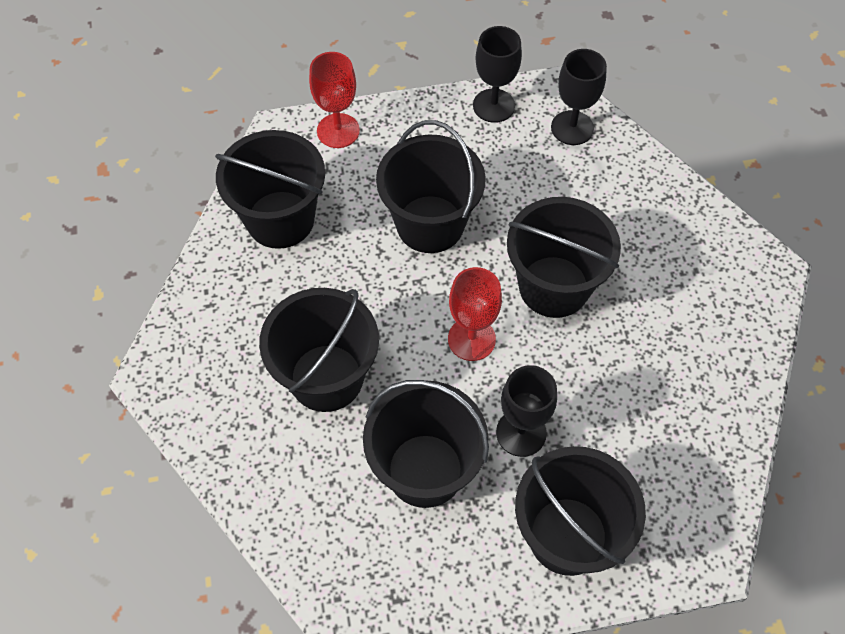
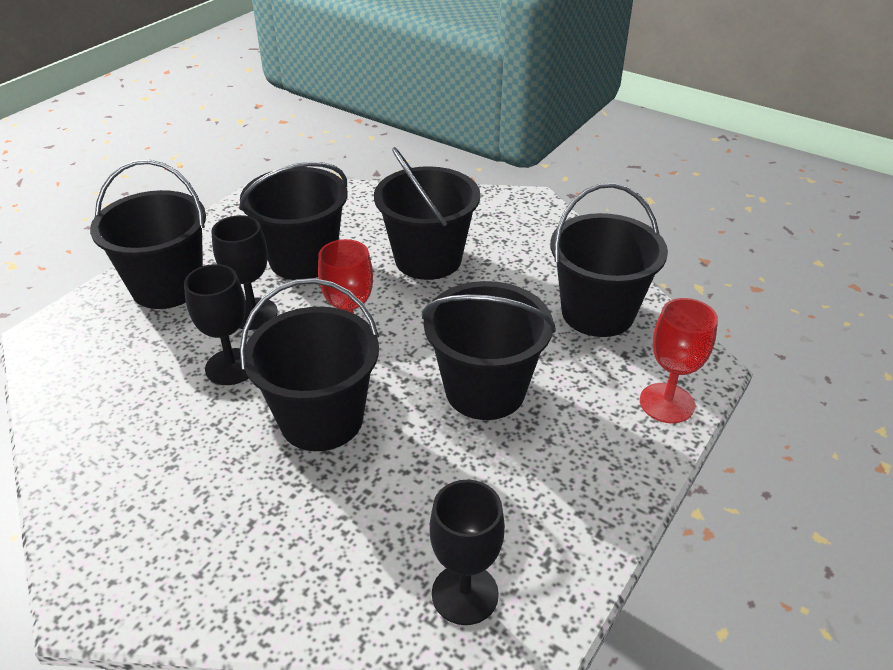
camera: 135 degrees right, 20 degrees down
black goblet [473,26,522,123] -> black goblet moved to [184,264,249,385]

